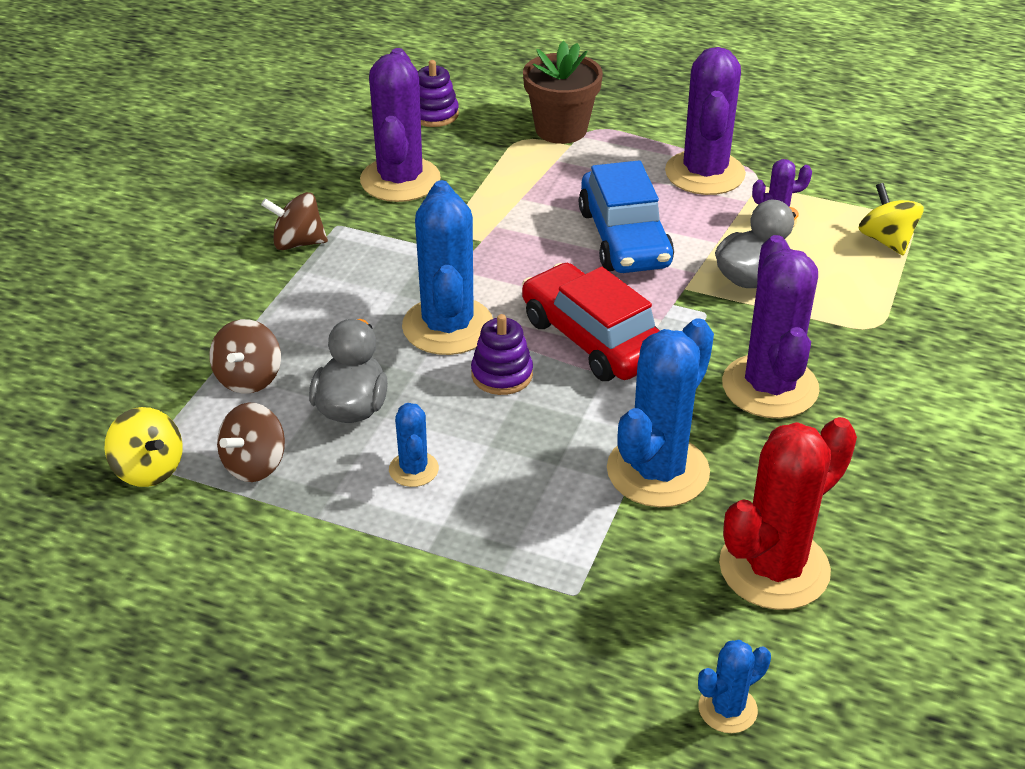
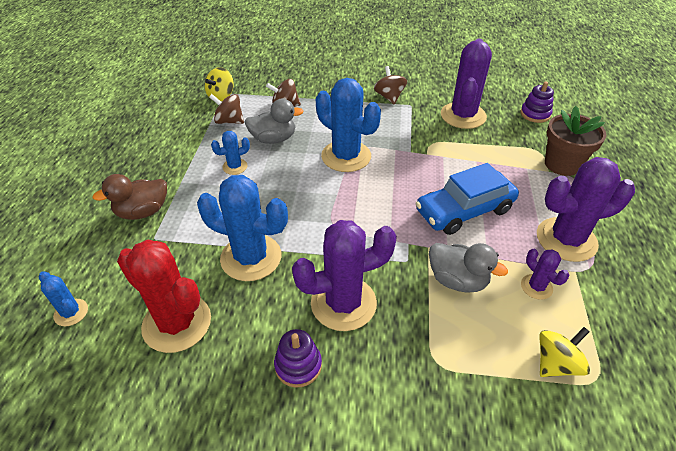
camera: 75 degrees right, 5 degrees up
purple cactus [360,48,441,202] -> purple cactus turned 60 degrees counterclockwise [441,39,492,129]
blue cactus [402,180,493,355] -> blue cactus turned 60 degrees clockwise [316,78,381,172]
purple stacking toy [471,314,533,395] -> purple stacking toy moved to [274,329,322,387]
red car [522,263,660,381] -> none
none -> brown duck [92,174,167,220]

